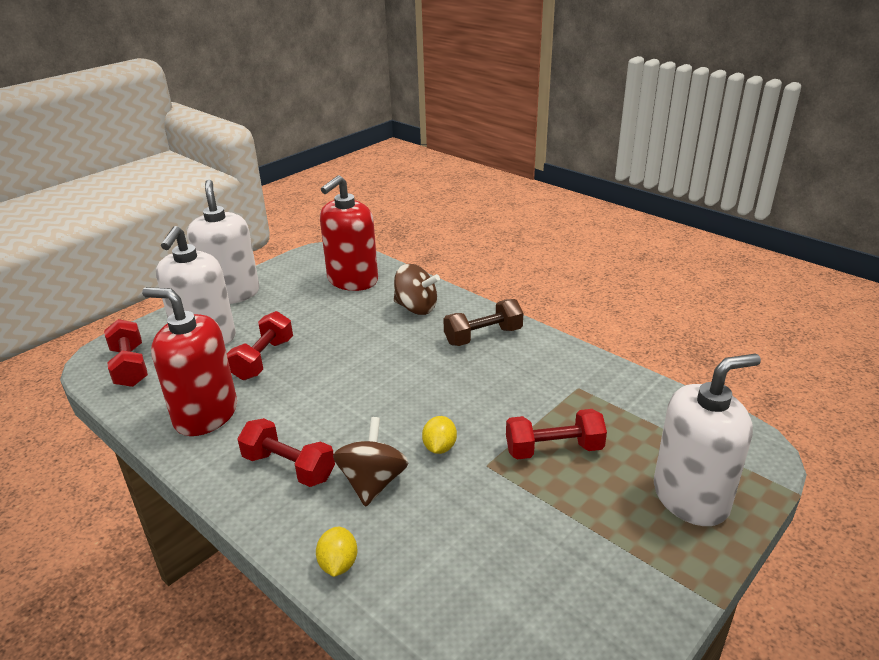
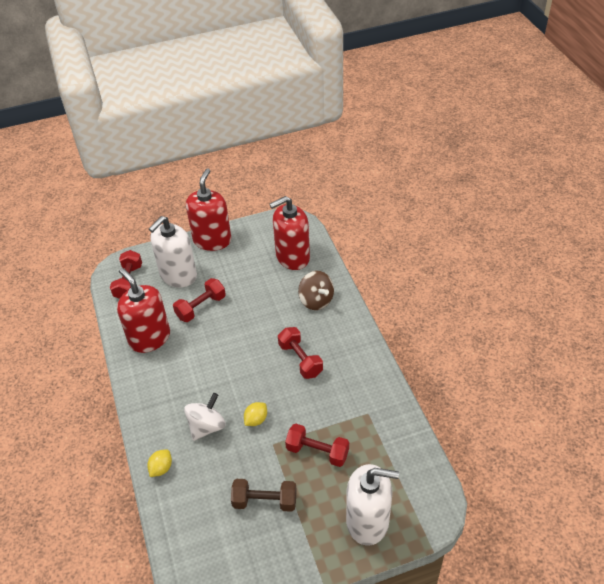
camera: 30 degrees right, 15 degrees up
white soap dispenser [187,180,259,304] -> red soap dispenser [186,168,231,251]
red dumbbell [237,418,335,487] -> red dumbbell moved to [278,327,323,379]
brown spinning top [333,417,408,507] -> white spinning top [184,393,225,441]
brown dumbbell [444,299,523,346] -> brown dumbbell moved to [231,479,297,512]

